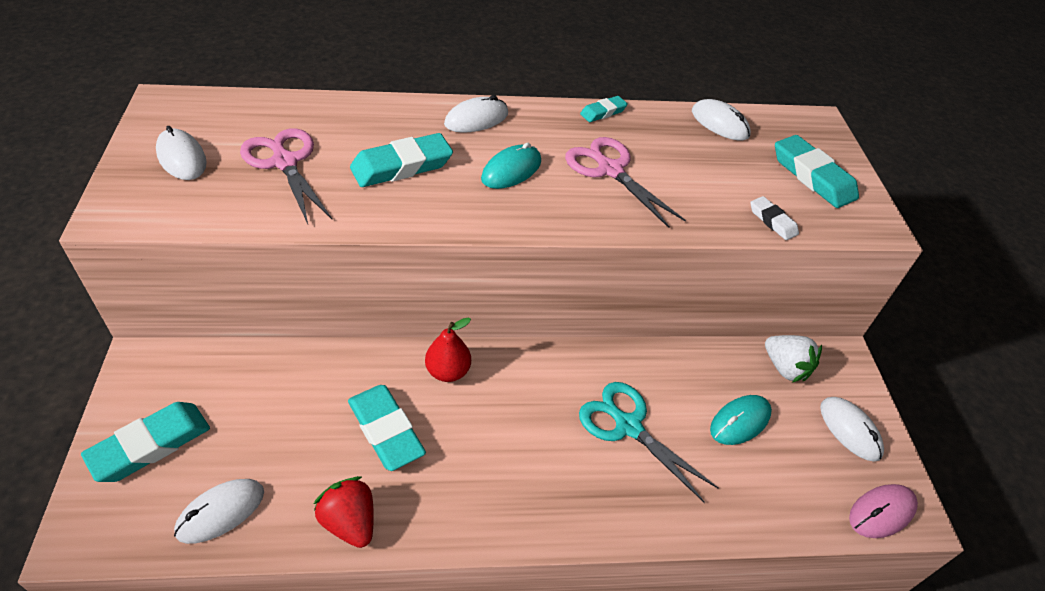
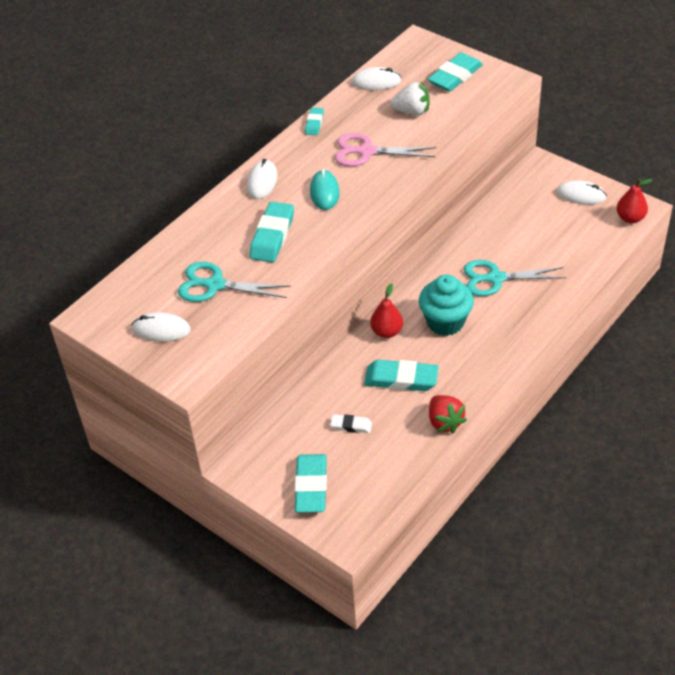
camera: 40 degrees left, 0 degrees up
white mouse [174,479,264,544] -> none
pink scissors [240,128,332,224] -> turquoise scissors [178,262,291,302]
red strawberry [314,476,374,548] -> red strawberry turned 120 degrees counterclockwise [429,395,467,434]
turquoise mouse [710,395,772,445] -> none
white eraser [750,196,799,240] -> white eraser moved to [330,414,372,433]
white strawberry [765,335,822,382] -> white strawberry moved to [391,82,430,116]
turquoise eraser [775,135,859,208] -> turquoise eraser turned 60 degrees counterclockwise [428,52,483,92]
pink mouse [849,484,918,538] -> red pear [617,179,652,223]
none -> turquoise cupcake [419,275,474,336]

